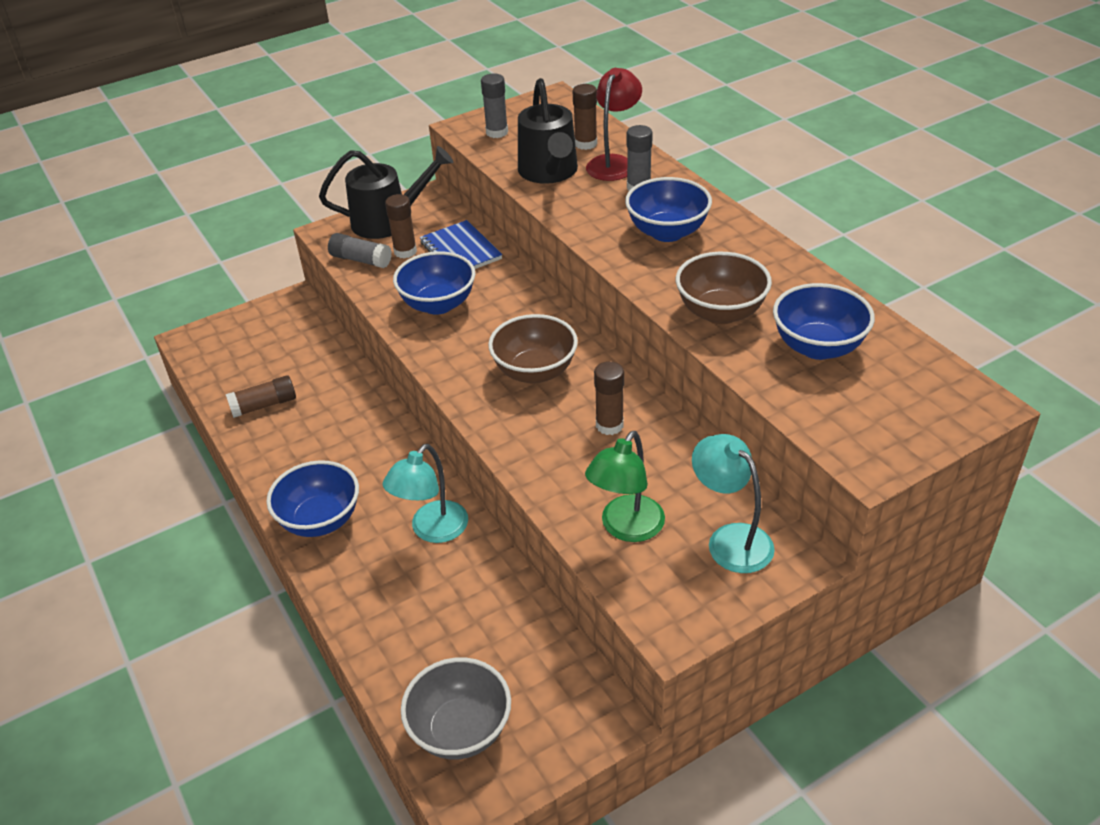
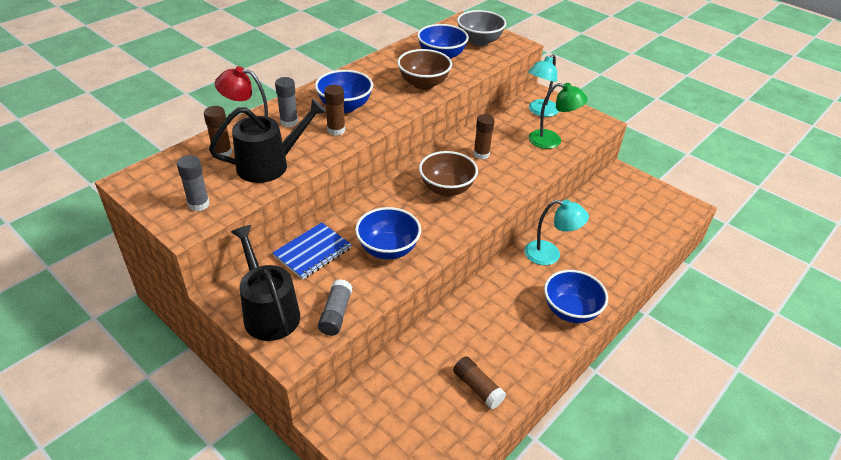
camera: 110 degrees left, 0 degrees up
brown glue stick [385,194,417,258] -> brown glue stick moved to [324,85,345,135]
grey bowl [401,657,511,759] -> grey bowl moved to [457,10,506,46]

